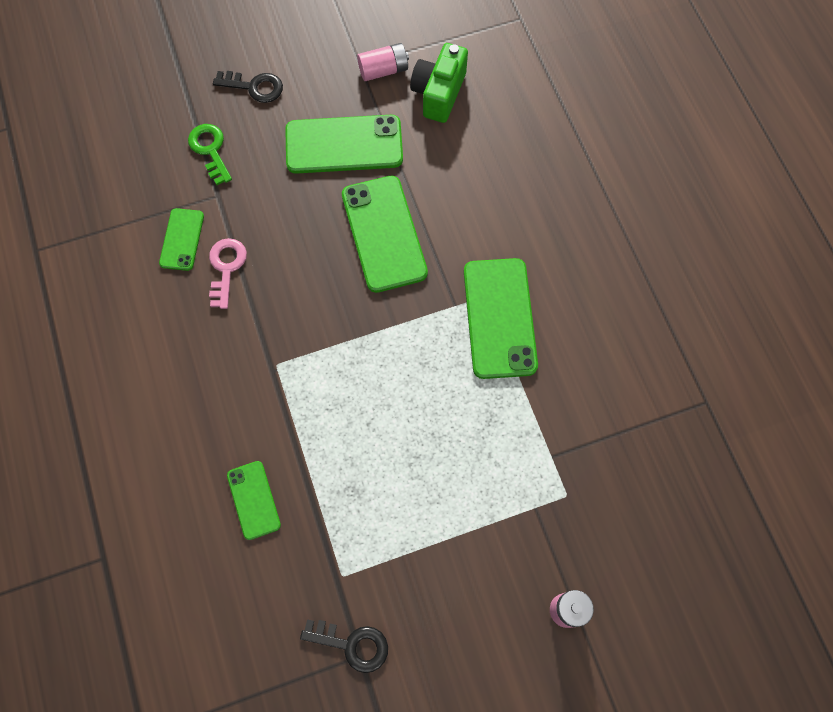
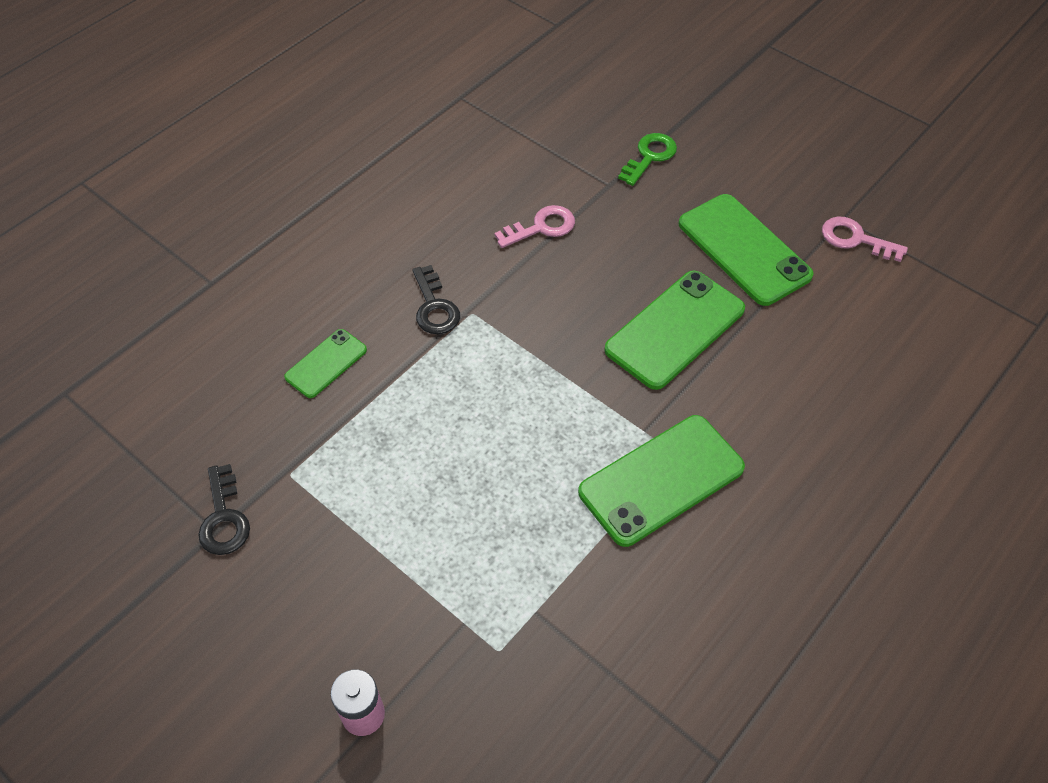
camera: 60 degrees right, 15 degrees down
green phone [159,208,204,271] -> none
black key [213,71,283,103] -> black key moved to [412,265,460,334]
pink battery [357,43,409,81] -> pink key [822,217,908,262]
green camera [410,43,468,123] -> none

